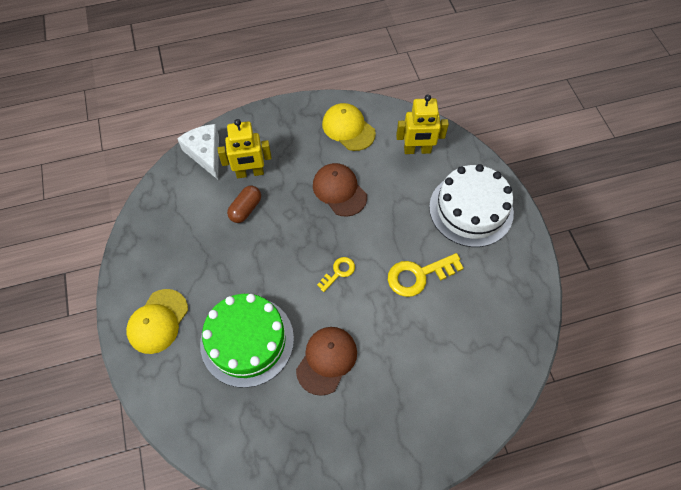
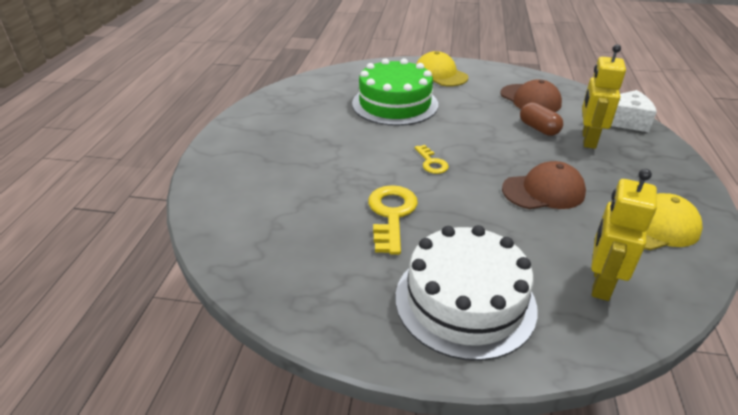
camera: 115 degrees right, 25 degrees down
brown cap [296,327,357,396] -> brown cap moved to [500,79,562,112]

